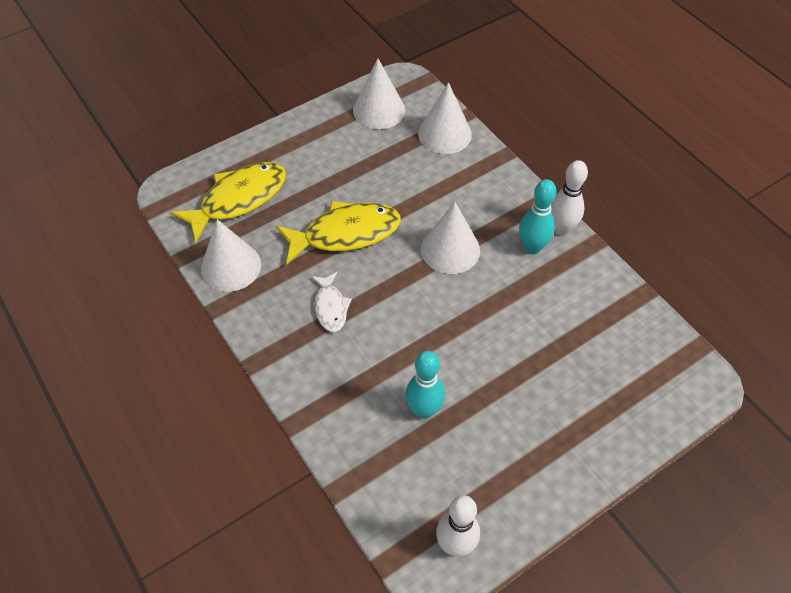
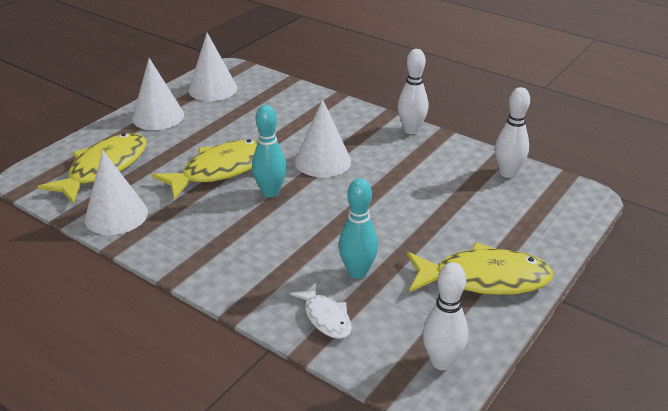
camera: 20 degrees left, 20 degrees down
white fish [311,272,352,332] -> white fish moved to [290,282,352,339]
white cone [418,82,472,154] -> white cone moved to [132,58,184,130]
turquoise bowling pin [519,179,556,254] -> turquoise bowling pin moved to [252,105,287,197]
none -> yellow fish [407,242,554,295]
none -> white bowling pin [495,87,530,178]

